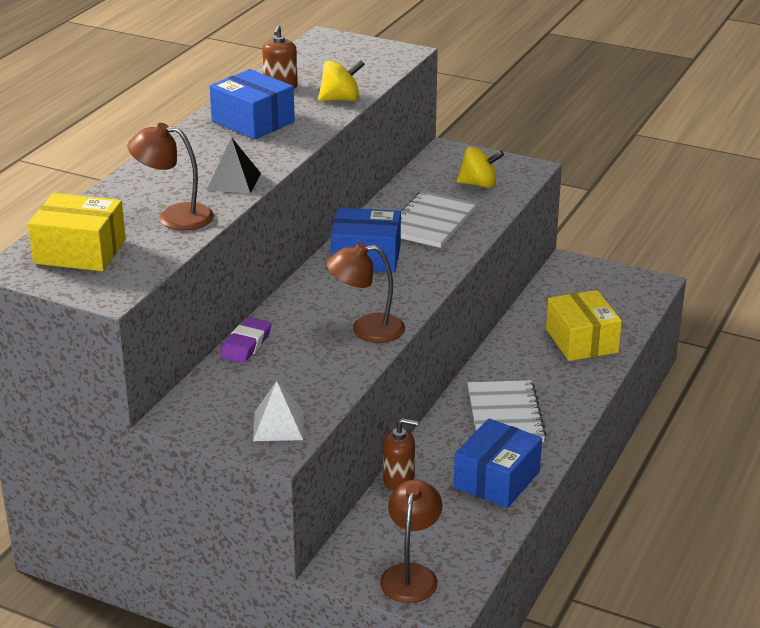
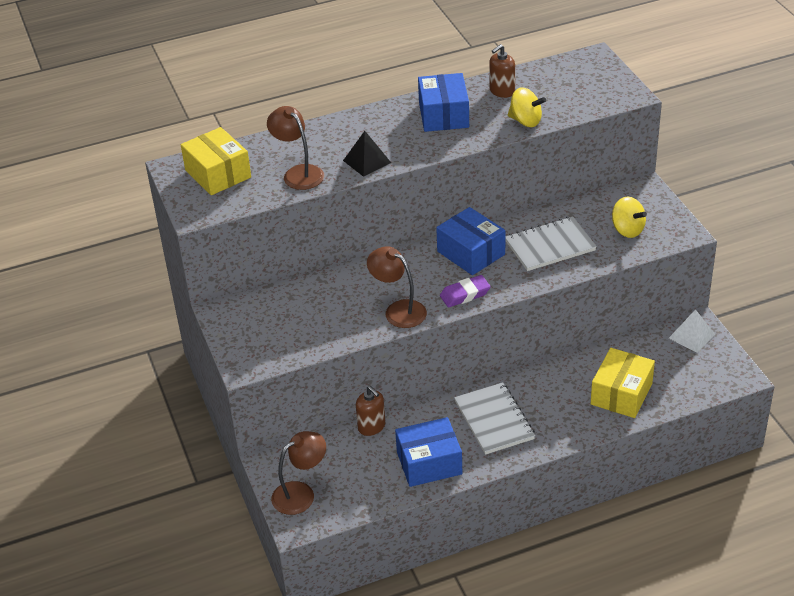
camera: 45 degrees right, 10 degrees up
purple eraser [220,317,272,363] -> purple eraser moved to [440,275,491,307]
white pyramid [253,381,304,441] -> white pyramid moved to [669,309,715,353]
white notebook [468,380,546,442] -> white notebook turned 60 degrees counterclockwise [454,382,535,455]

